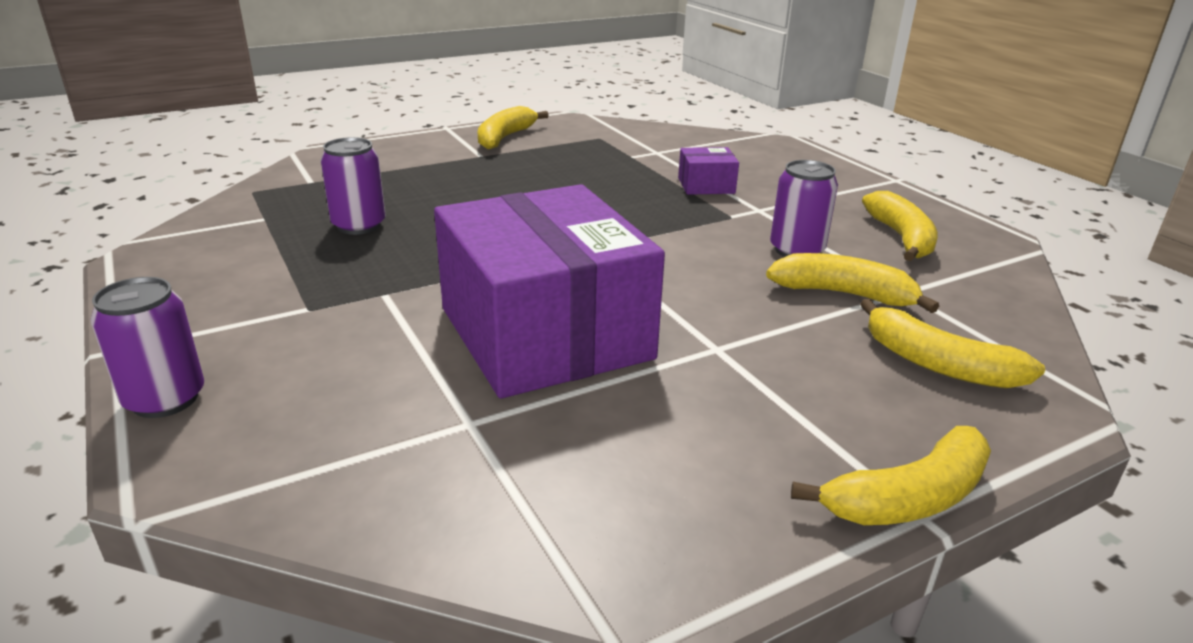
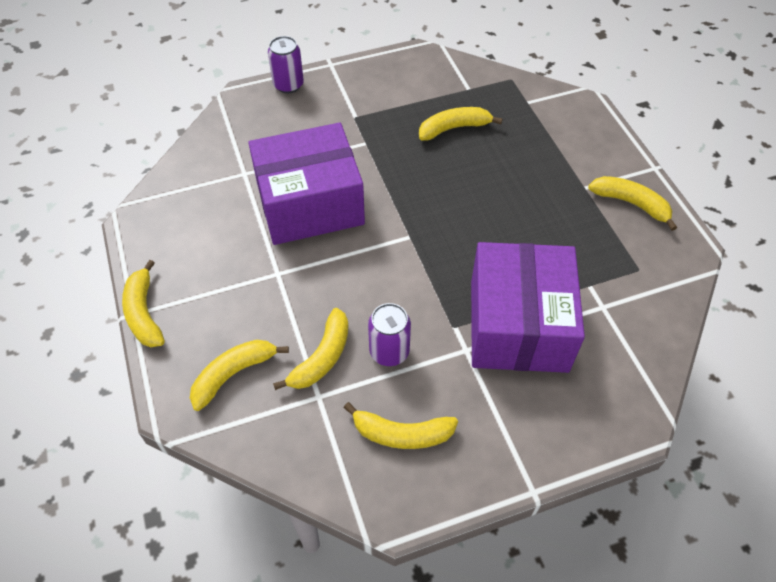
camera: 100 degrees right, 25 degrees up
purple can [320,137,385,235] -> yellow banana [419,107,503,141]
purple box [678,147,739,195] -> purple box [471,242,585,373], size x2.49

